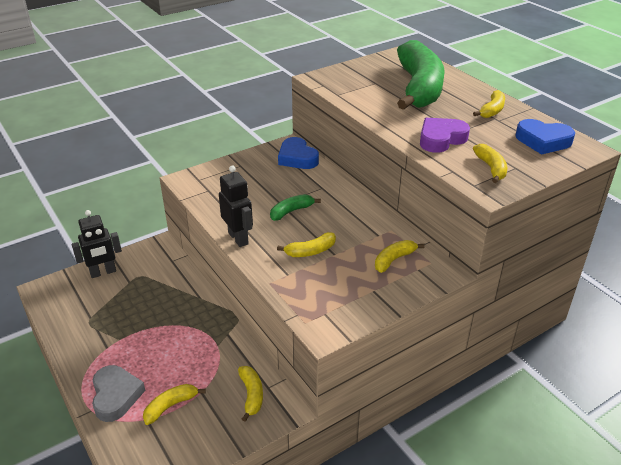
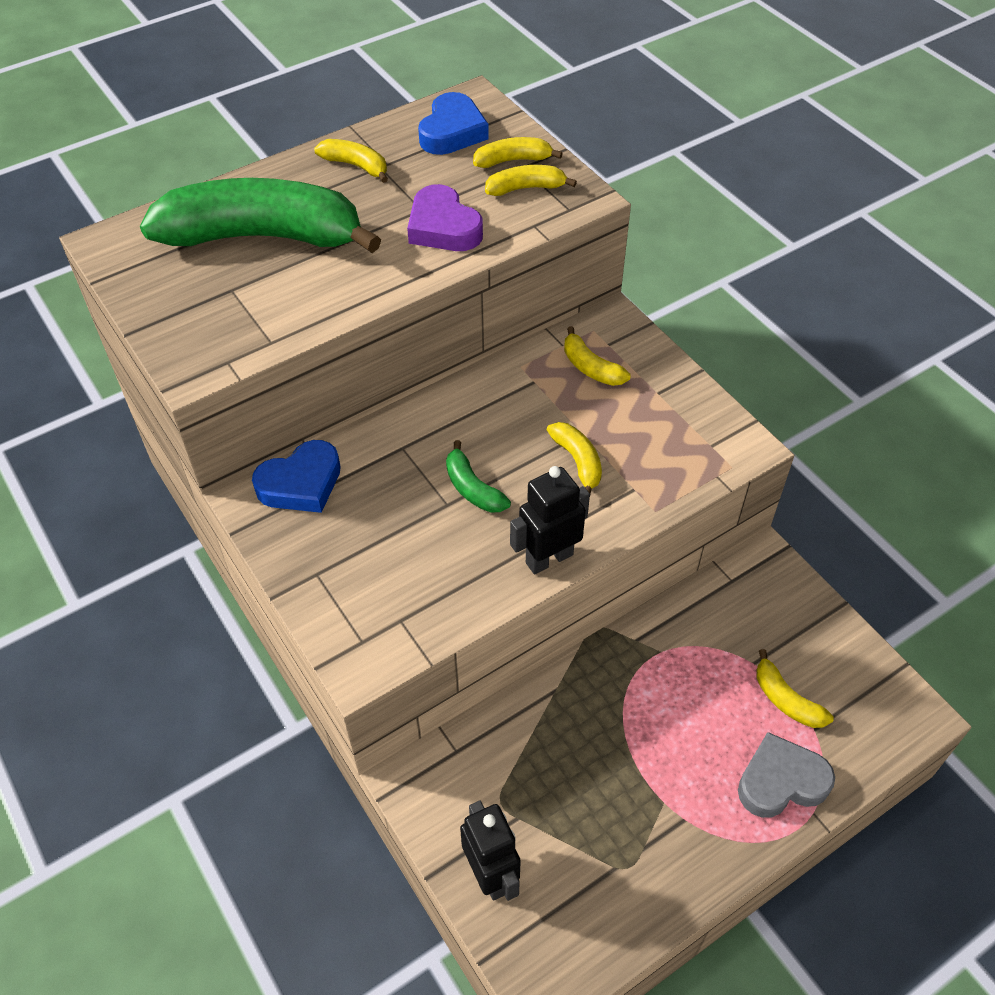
camera: 90 degrees left, 15 degrees up
yellow banana [238,366,263,422] -> yellow banana moved to [473,137,563,168]

